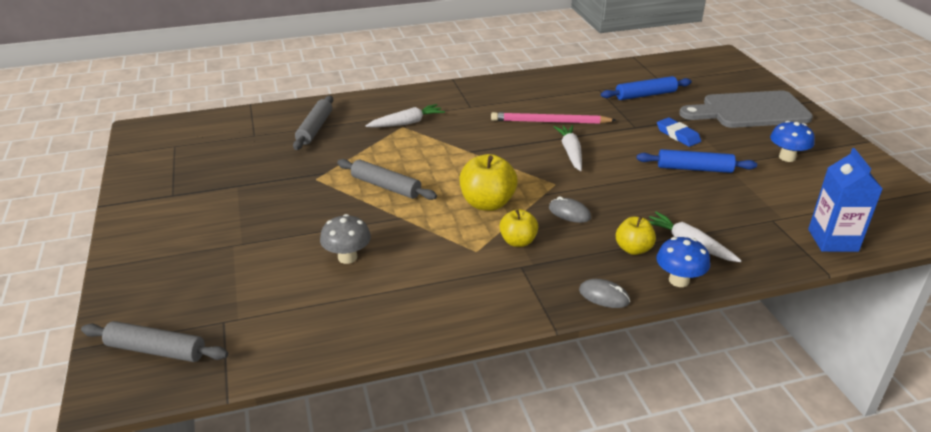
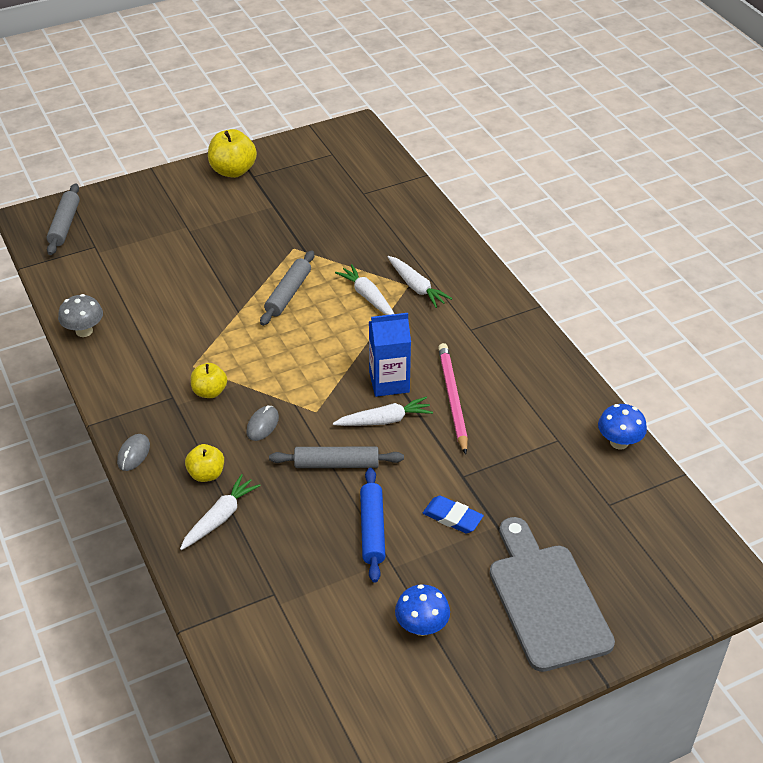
camera: 80 degrees right, 10 degrees up
grey rolling pin [293,96,333,150] -> grey rolling pin moved to [269,447,404,468]
grey mushroom [320,214,371,264] -> grey mushroom moved to [58,294,103,337]
yellow apple [459,154,518,211] -> yellow apple moved to [208,129,257,178]
blue rolling pin [601,76,692,100] -> none
blue mushroom [656,237,710,287] -> blue mushroom moved to [598,404,647,450]
blue eraser [657,118,701,147] -> blue eraser turned 75 degrees clockwise [423,496,484,533]
blue carton [808,148,882,252] -> blue carton moved to [369,313,411,397]
none -> white carrot [335,264,394,315]

